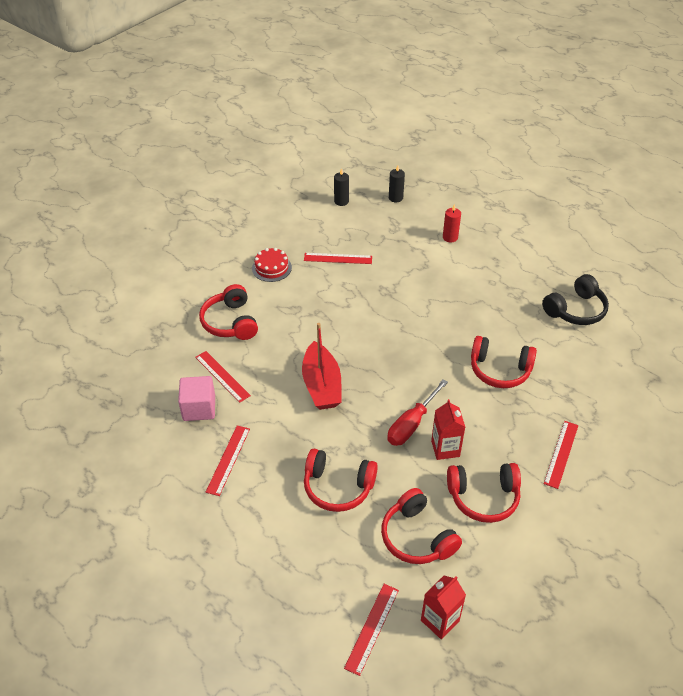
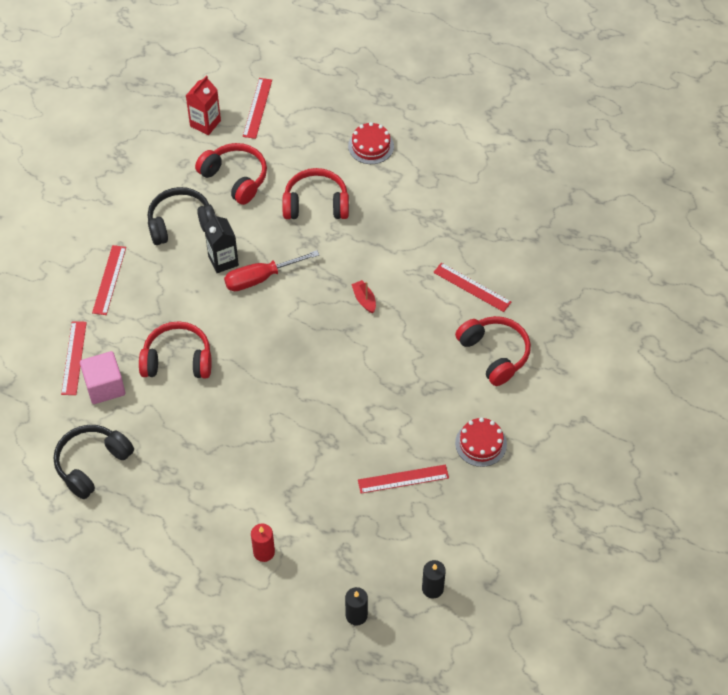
camera: 165 degrees right, 10 degrees up
pink cube [178,376,215,421] -> pink cube moved to [80,351,125,404]
red ruler [206,426,250,496] -> red ruler moved to [61,321,87,395]
red boat [302,323,342,410] -> red boat [351,280,376,313], size x0.44
red screwdriver [388,379,448,446] -> red screwdriver turned 135 degrees counterclockwise [224,250,319,291]
red carton [431,399,465,460] -> black carton [204,213,239,273]
red headphones [447,463,521,523] -> black headphones [148,187,215,245]
none -> red cake [348,122,394,164]

